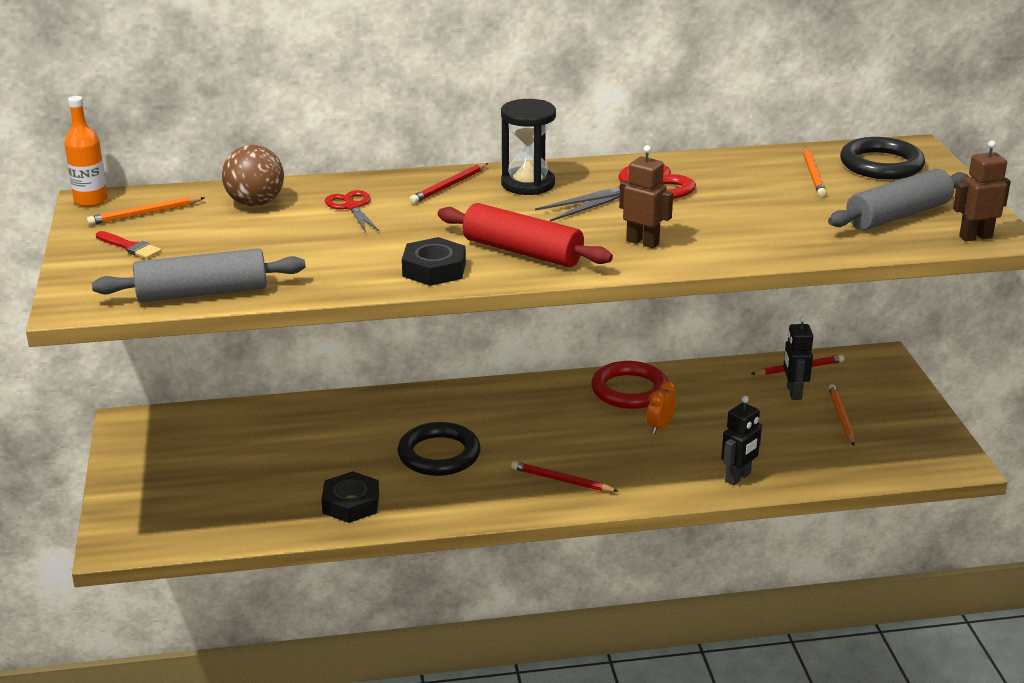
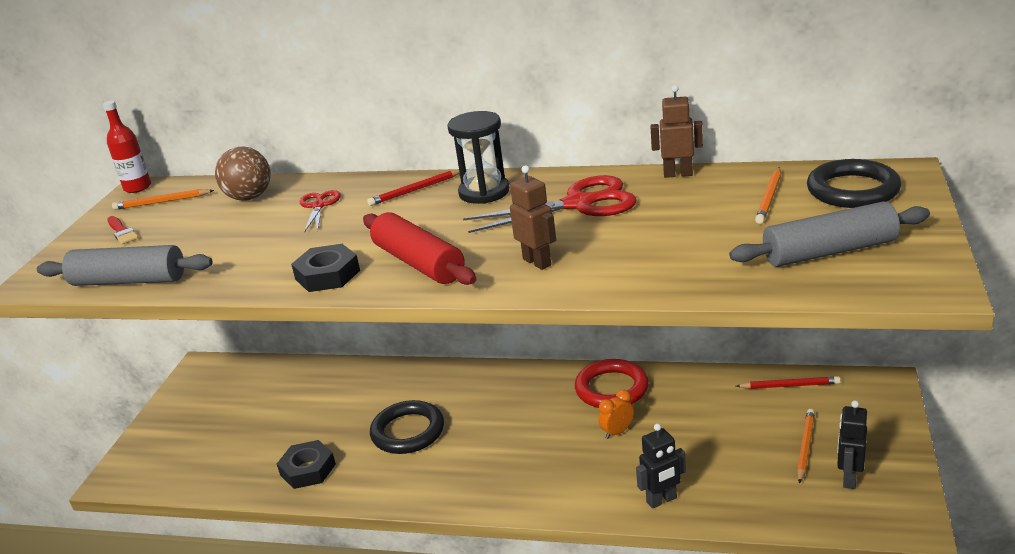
camera: 25 degrees right, 0 degrees up
orange bottle [65,96,108,207] -> red bottle [103,101,151,193]
red pencil [511,461,618,492] -> none
black robot [783,316,813,400] -> black robot moved to [837,400,867,489]
brown robot [953,140,1011,241] -> brown robot moved to [650,85,703,178]

